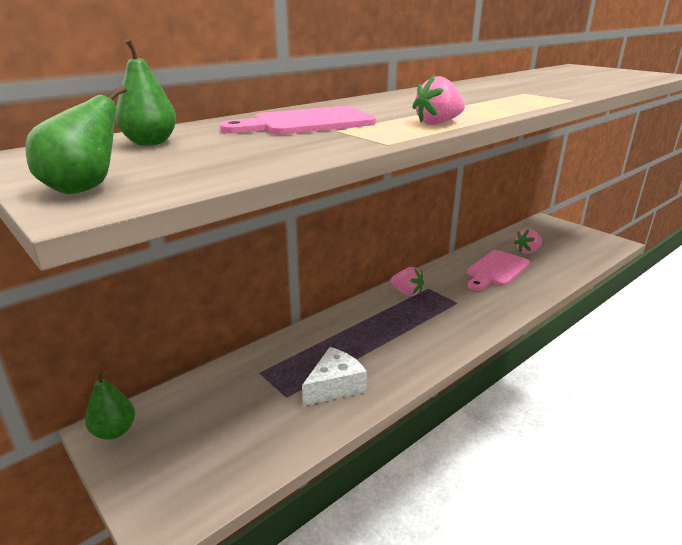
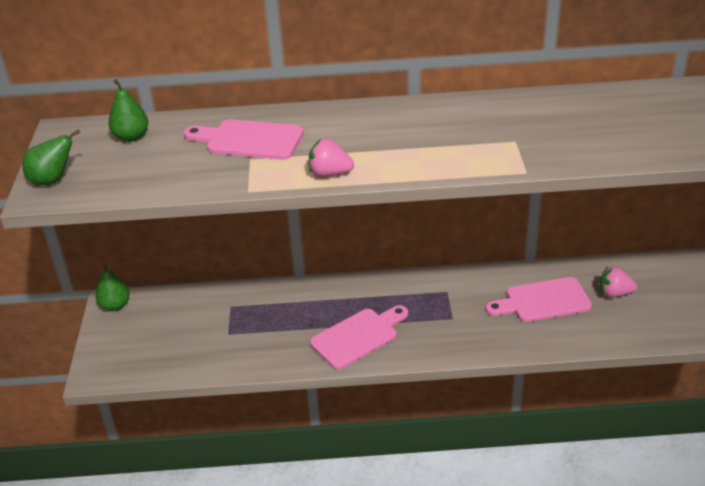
camera: 40 degrees right, 10 degrees up
white cheese [302,347,367,406] -> none
pink strawberry [390,267,424,296] -> none
none -> pink cutting board [310,305,408,369]

